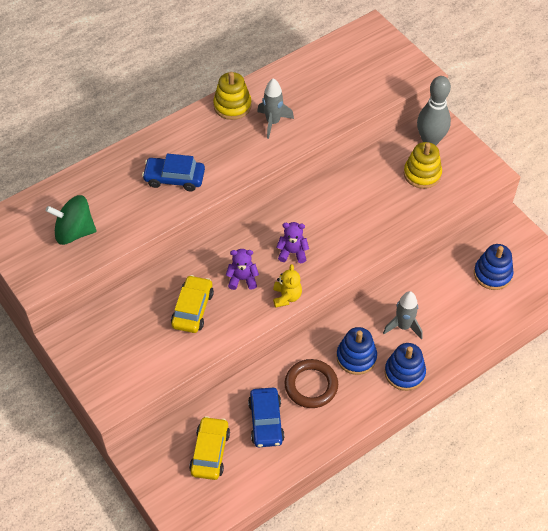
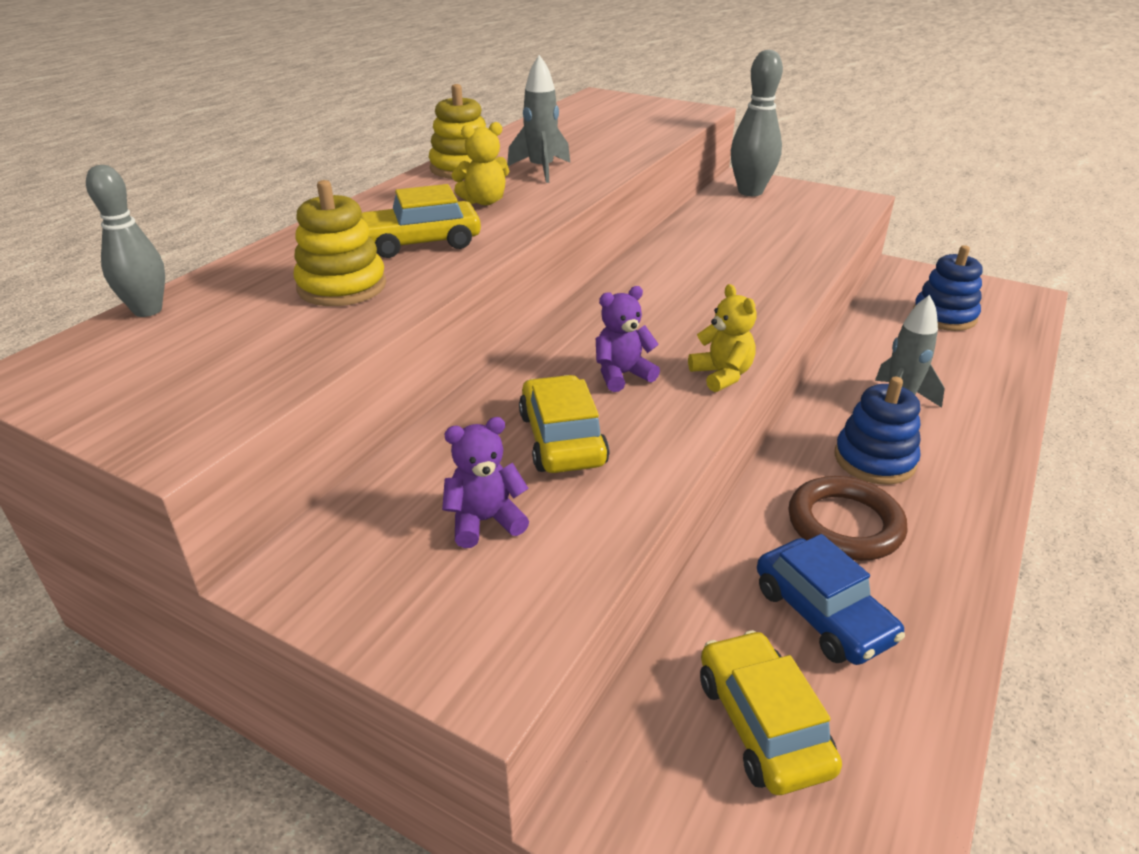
camera: 25 degrees left, 20 degrees down
green spinning top [46,195,96,245] -> none
blue car [142,154,205,191] -> yellow car [361,184,481,258]
purple teddy bear [277,222,309,263] -> purple teddy bear moved to [442,417,529,548]
blue stacking toy [385,343,426,391] -> none
yellow stacking toy [404,142,442,189] -> yellow stacking toy moved to [294,180,386,306]
none -> grey bowling pin [86,165,165,317]
none -> yellow teddy bear [451,122,509,205]

